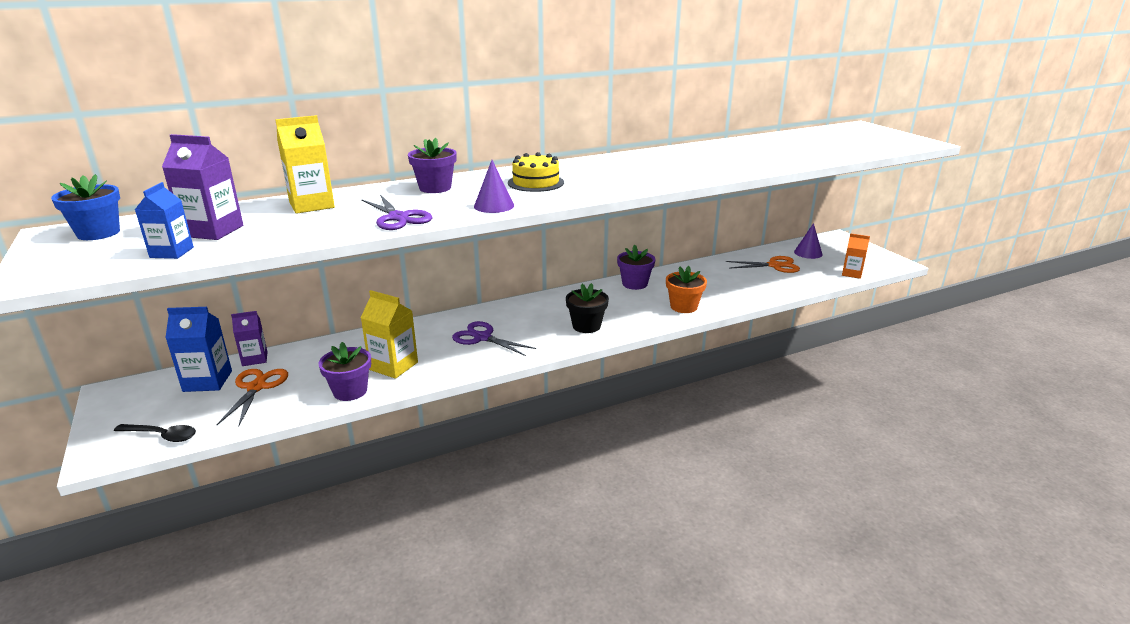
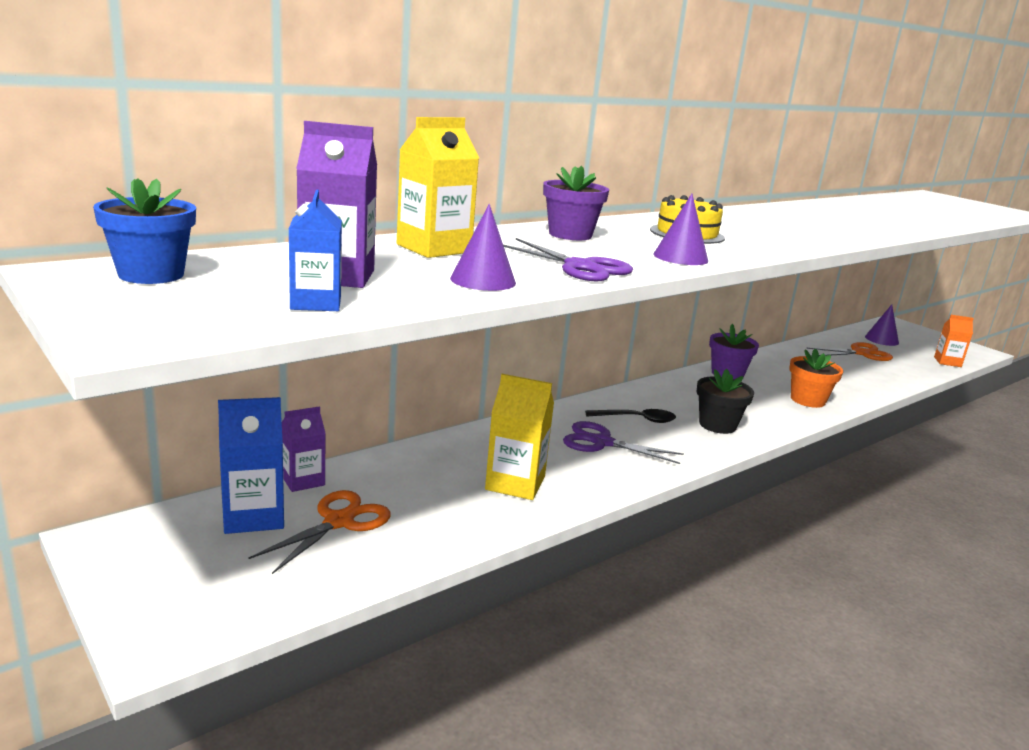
camera: 15 degrees left, 5 degrees down
black spoon [114,424,196,442] -> black spoon moved to [585,409,676,423]
orange scissors [216,369,288,426] -> orange scissors turned 45 degrees clockwise [249,490,391,574]
purple flower pot [318,342,371,401] -> none
none -> purple cone [450,204,516,291]

